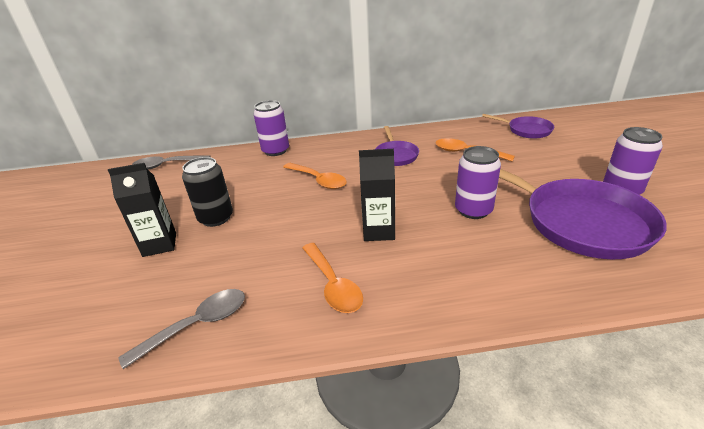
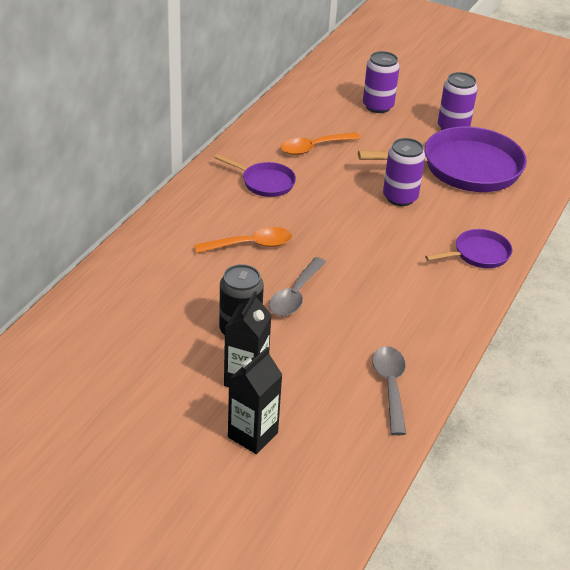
camera: 60 degrees left, 5 degrees up
grey spoon [132,155,210,169] -> grey spoon moved to [269,257,326,316]
purple can [253,100,289,156] -> purple can moved to [363,51,400,113]
orange spoon [302,243,363,313] -> none
black carton [359,149,395,241] -> black carton moved to [228,347,282,454]
purple pan [482,114,554,139] -> purple pan moved to [425,229,512,268]

